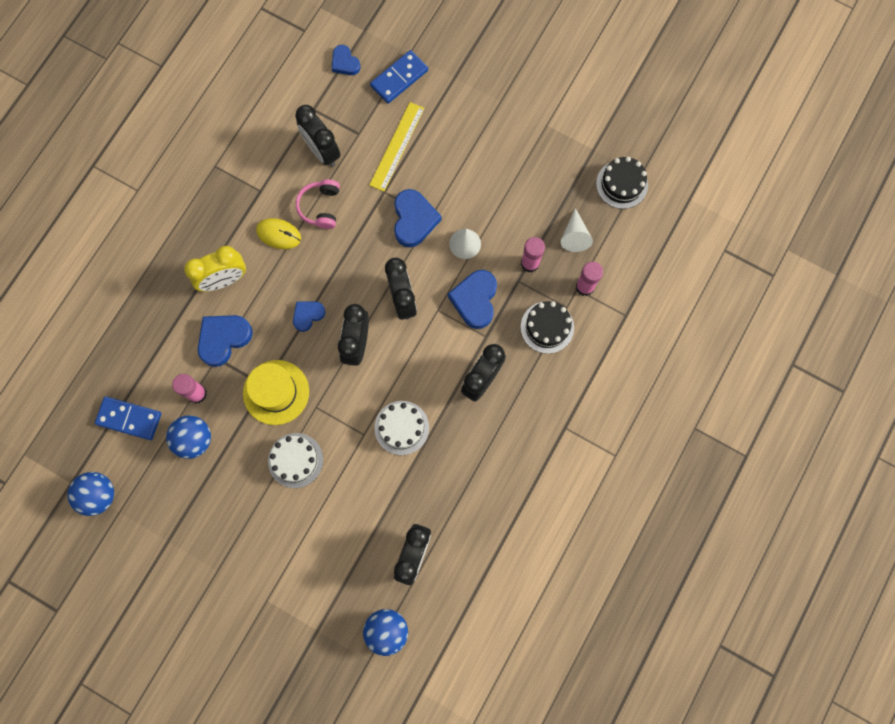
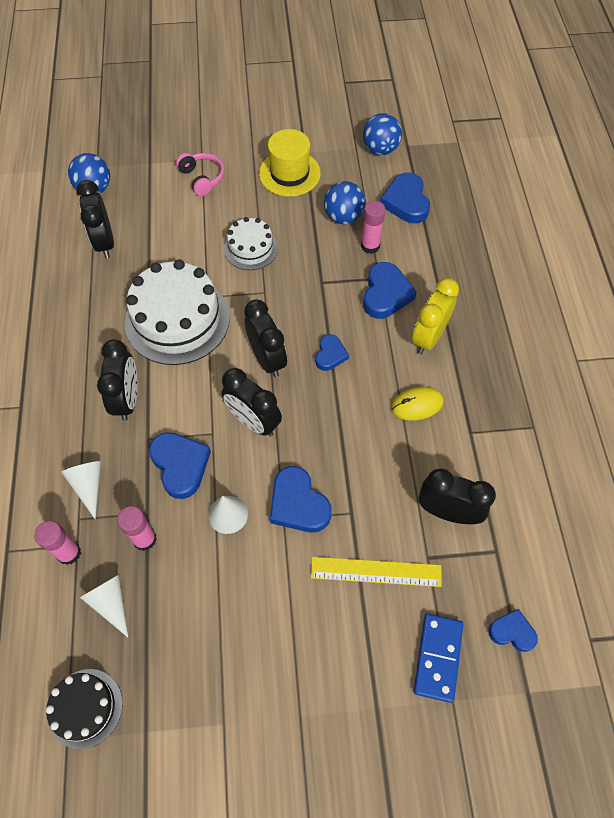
camera: 145 degrees right, 15 degrees down
blue domino [95,396,161,440] -> blue heart [380,173,430,223]
yellow hat [243,360,309,425] -> yellow hat moved to [259,129,321,197]
pink headphones [296,179,340,229] -> pink headphones moved to [176,153,225,196]
yellow ruler [369,102,425,192] -> yellow ruler turned 75 degrees counterclockwise [311,557,442,587]
white cake [374,401,429,455] -> white cake [125,260,230,365], size x1.83
black cake [521,301,574,354] -> white cone [61,461,101,519]

